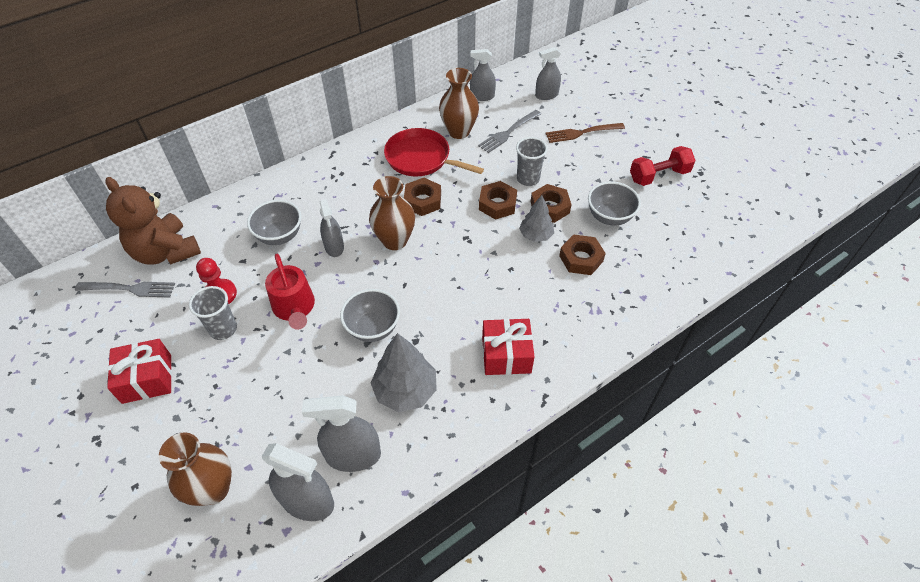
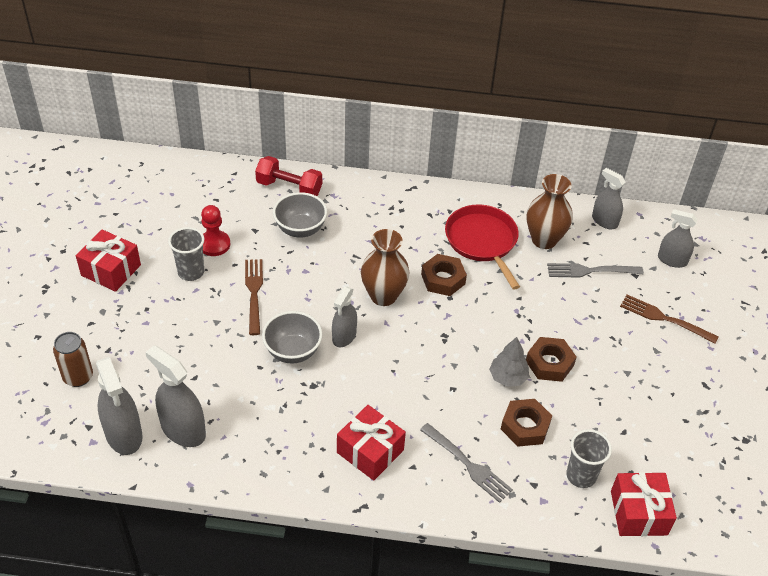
camera: 40 degrees right, 5 degrees down
grey fork [75,282,175,298] -> grey fork moved to [420,423,513,503]
brown teddy bear [105,177,201,265] -> none
brown vase [159,432,232,506] -> brown can [53,332,93,387]
red watering can [265,254,315,330] -> brown fork [245,259,263,335]
grey spray bottle [320,199,344,257] -> grey spray bottle moved to [332,287,357,347]
grey tree [371,333,437,412] -> none
brown nut [479,181,517,220] -> none
grey cup [516,137,548,186] -> grey cup moved to [566,429,612,488]
grey bowl [588,182,641,226] -> none
red dumbbell [630,146,696,186] -> red dumbbell moved to [255,156,322,196]
none -> red gift [611,472,677,536]

